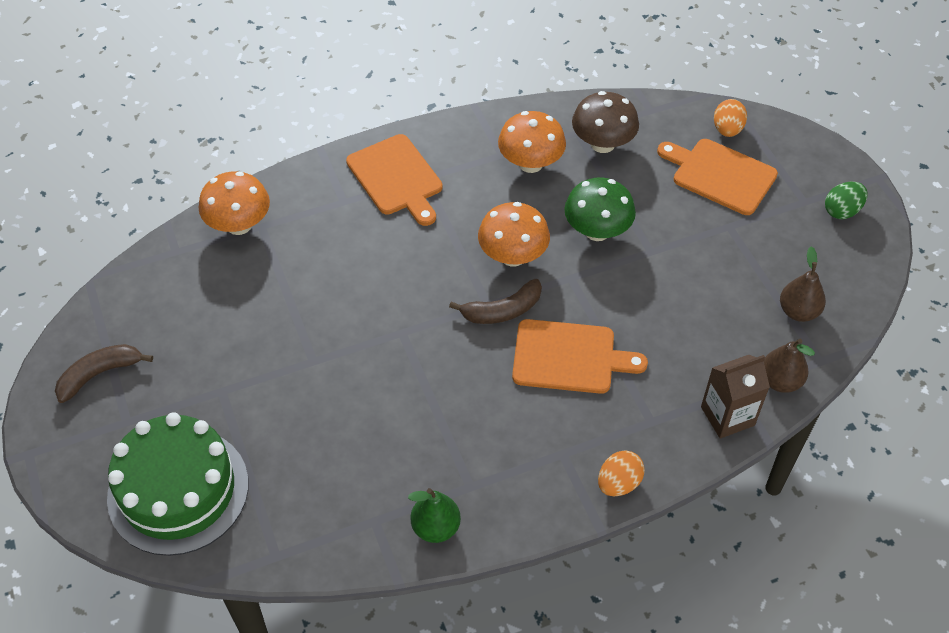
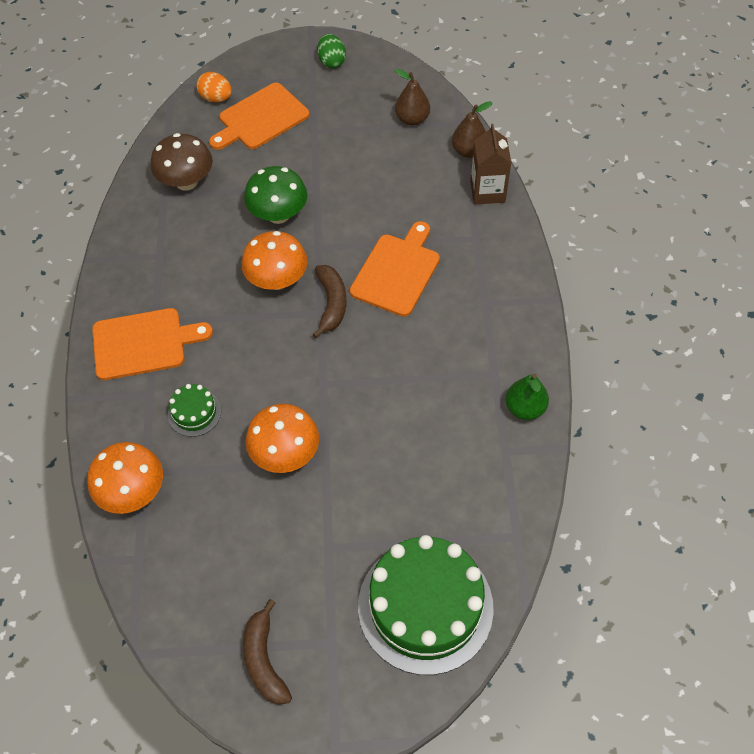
camera: 70 degrees left, 5 degrees up
orange mushroom [498,111,566,173] -> orange mushroom moved to [245,404,319,473]
orange egg [598,450,645,496] -> none
none -> green cake [168,384,221,437]

